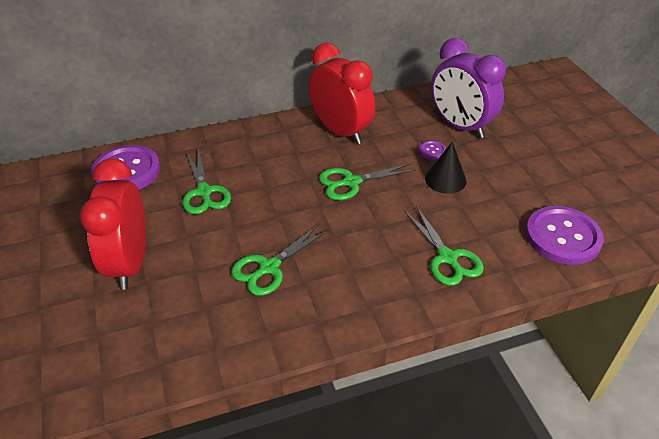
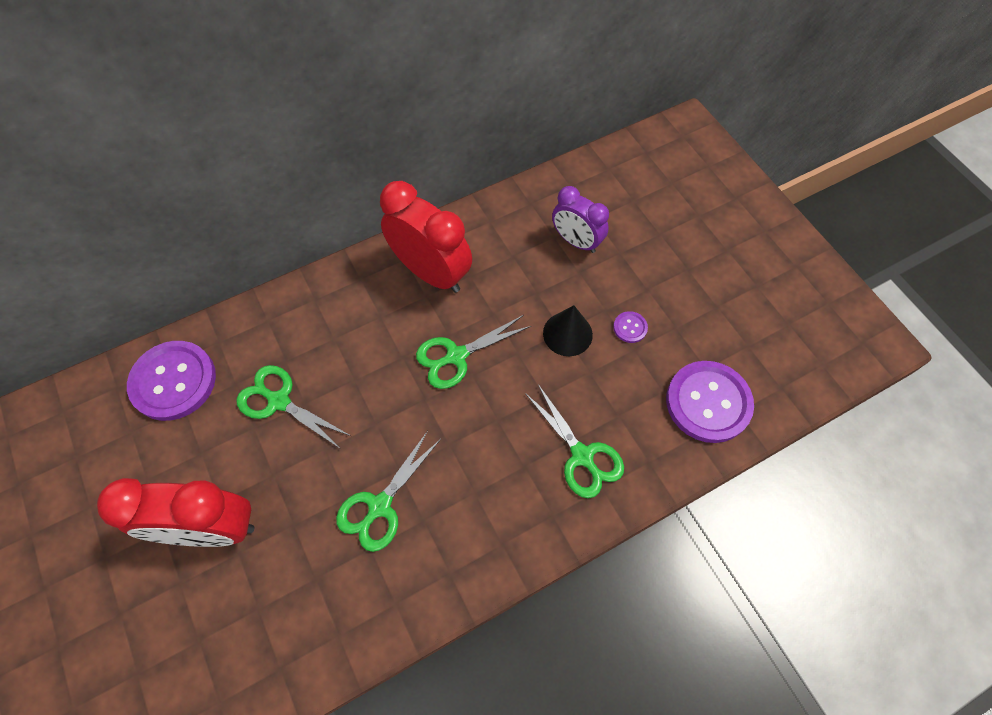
camera: 10 degrees left, 20 degrees up
red clock [80,158,146,290] -> red clock turned 75 degrees counterclockwise [97,478,254,547]
green scissors [183,149,231,214] -> green scissors turned 150 degrees clockwise [236,365,351,449]
purple button [419,140,446,160] -> purple button moved to [613,311,648,343]
purple clock [431,38,506,138] -> purple clock [552,186,609,253], size x0.62

